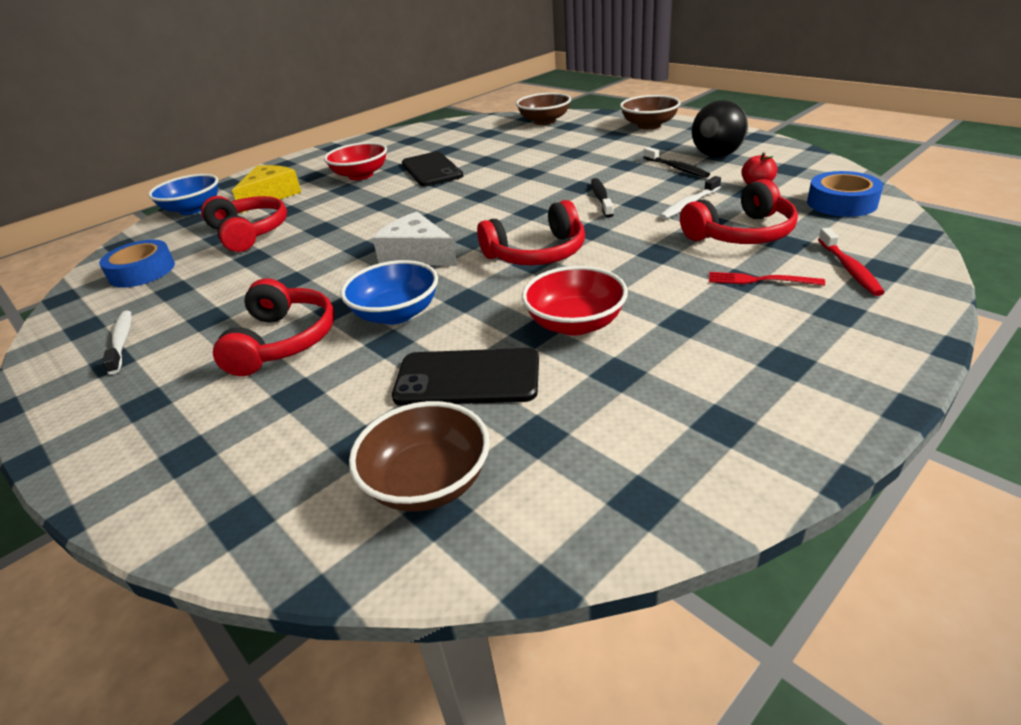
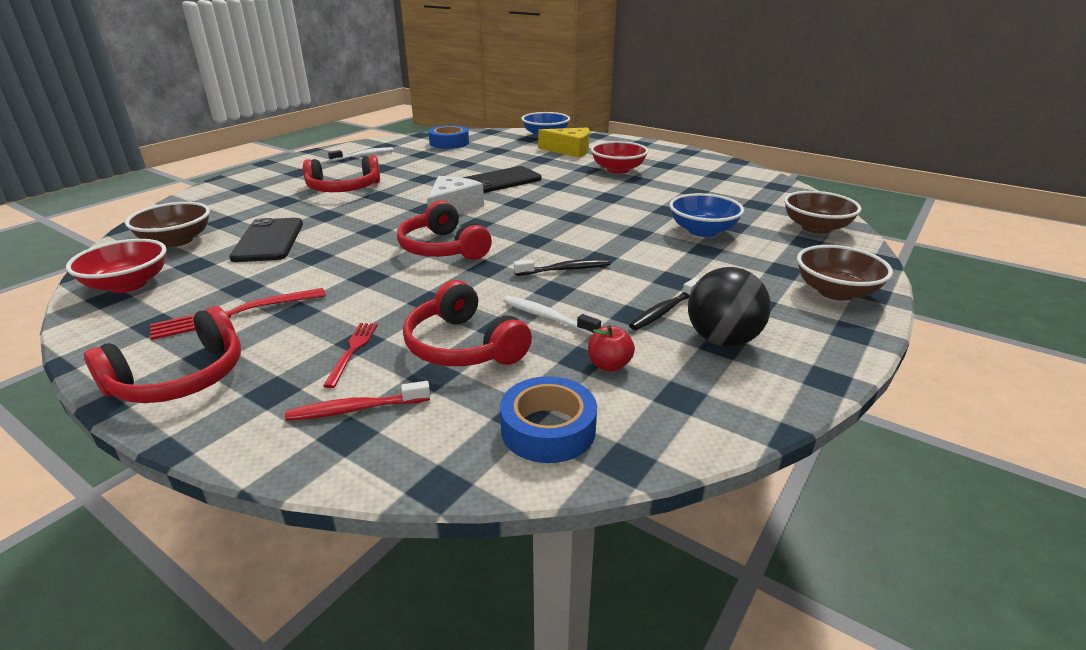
camera: 75 degrees right, 5 degrees down
red headphones [201,196,287,252] -> red headphones moved to [84,306,241,403]
blue bowl [340,260,438,325] -> blue bowl moved to [669,193,744,237]
black phone [402,151,463,187] -> black phone moved to [463,166,542,193]
red bowl [522,266,628,336] -> red bowl moved to [66,239,167,293]
none -> red fork [150,288,326,340]

